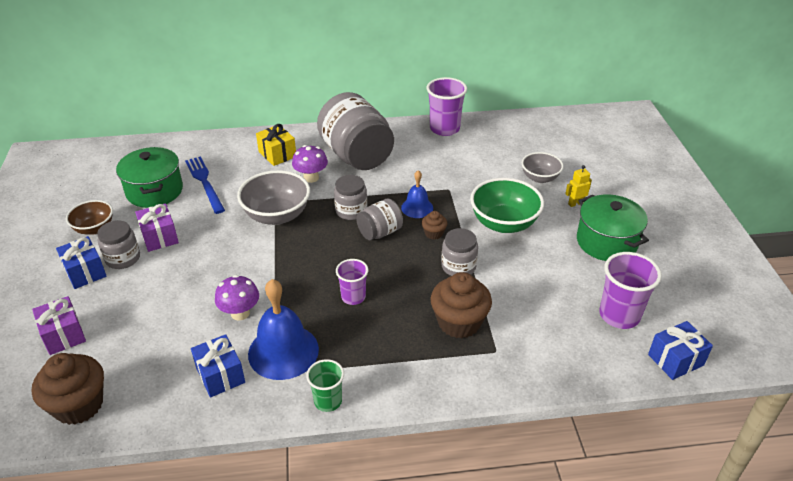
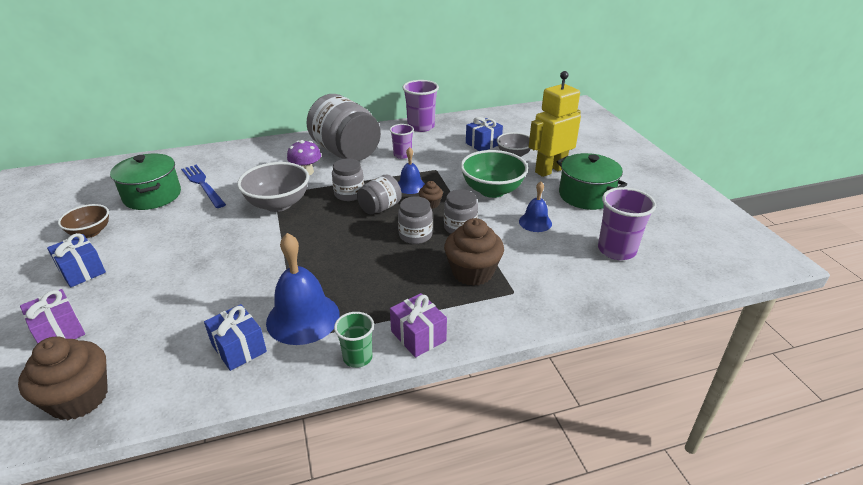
camera: 10 degrees left, 5 degrees down
grey jar [97,220,140,269] -> grey jar moved to [398,196,433,244]
purple gift [135,203,179,252] -> purple gift moved to [390,293,447,358]
purple mushroom [215,275,259,320] -> none
yellow gift [256,124,296,166] -> none
purple cup [336,259,369,305] -> purple cup moved to [390,124,414,159]
yellow robot [565,165,592,207] -> yellow robot [529,71,581,177], size x2.39
blue gift [648,321,713,380] -> blue gift moved to [466,117,503,151]
none -> blue bell [519,182,552,232]

